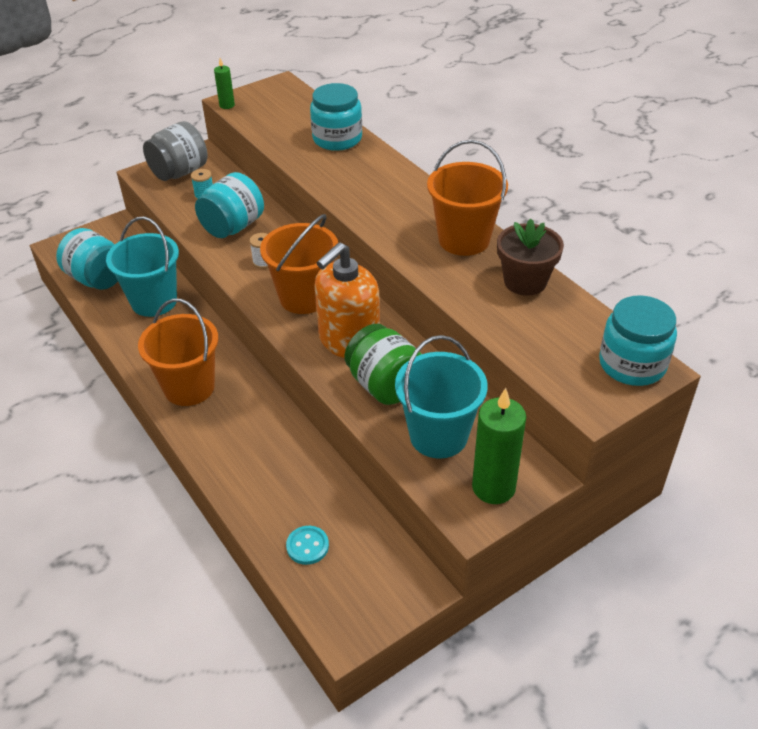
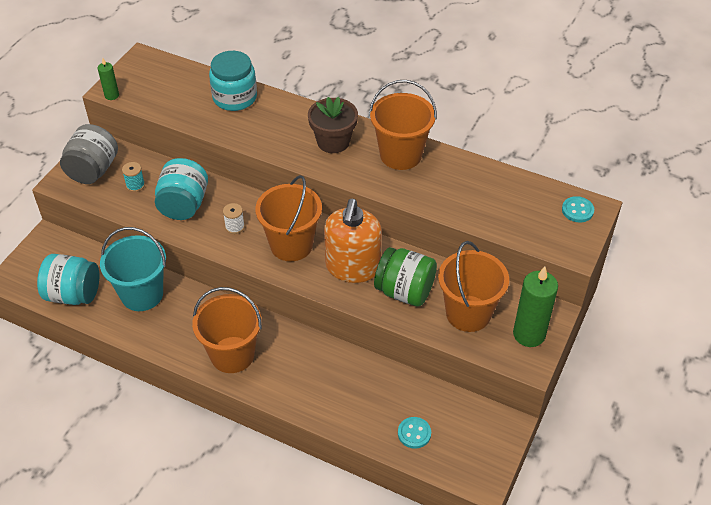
camera: 30 degrees left, 5 degrees up
turquoise bucket [395,335,488,459] -> orange bucket [438,241,509,332]
brown flower pot [497,219,564,296] -> brown flower pot moved to [308,97,358,153]
turquoise jar [599,295,677,386] -> turquoise button [562,196,594,222]

